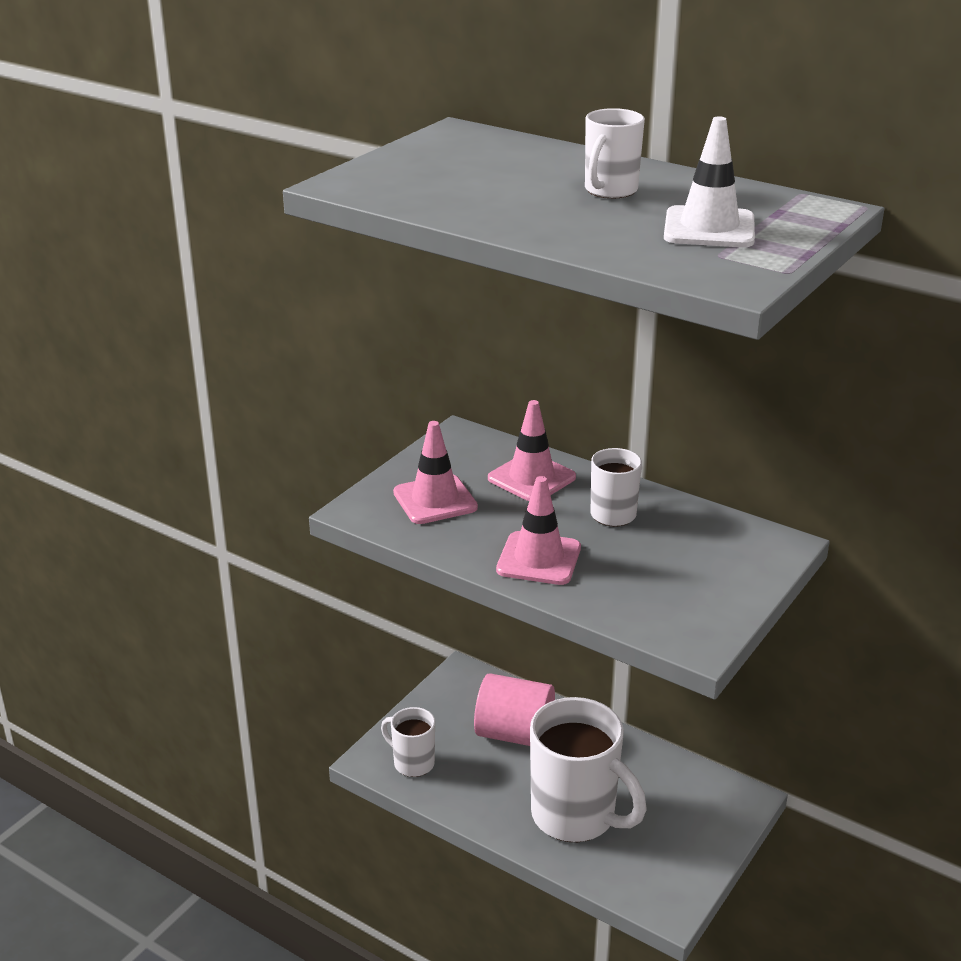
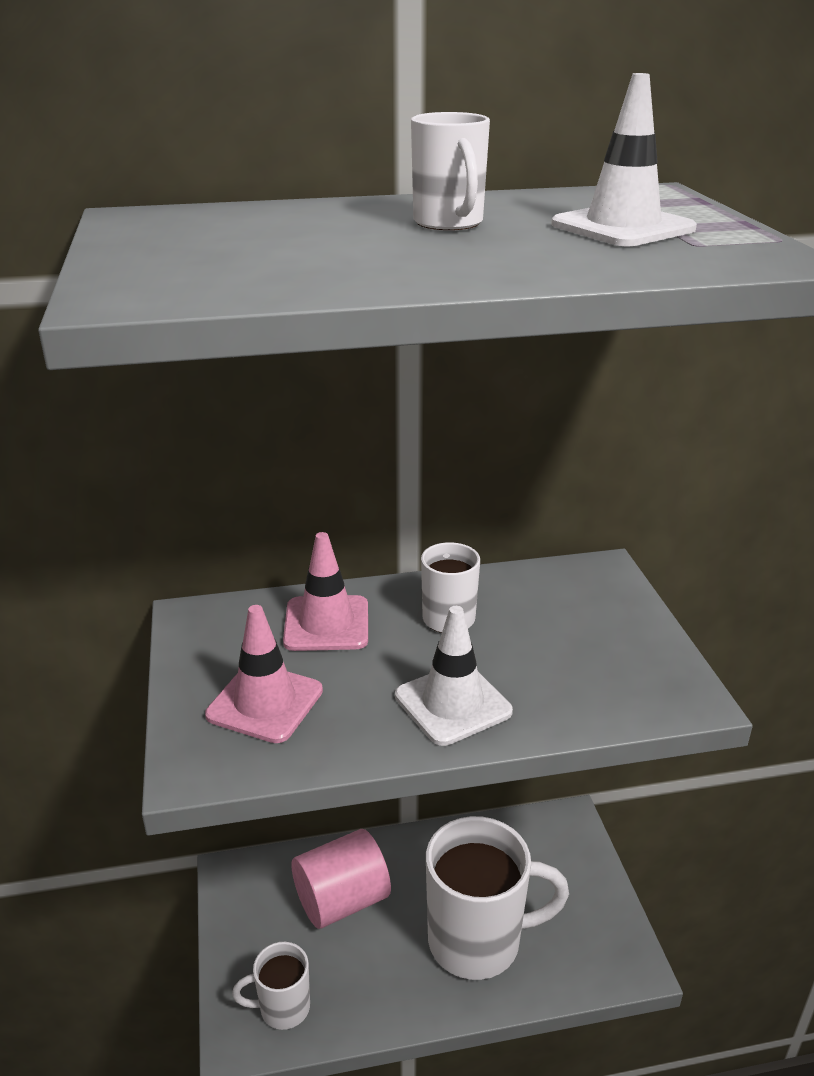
camera: 45 degrees left, 0 degrees up
pink traffic cone [496,476,581,585] -> white traffic cone [395,606,513,746]

